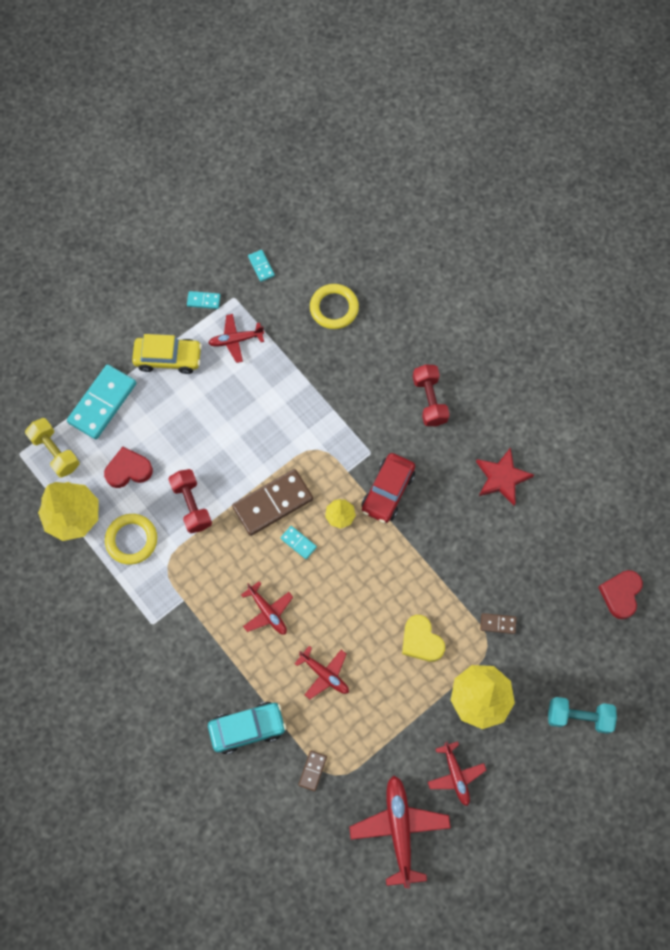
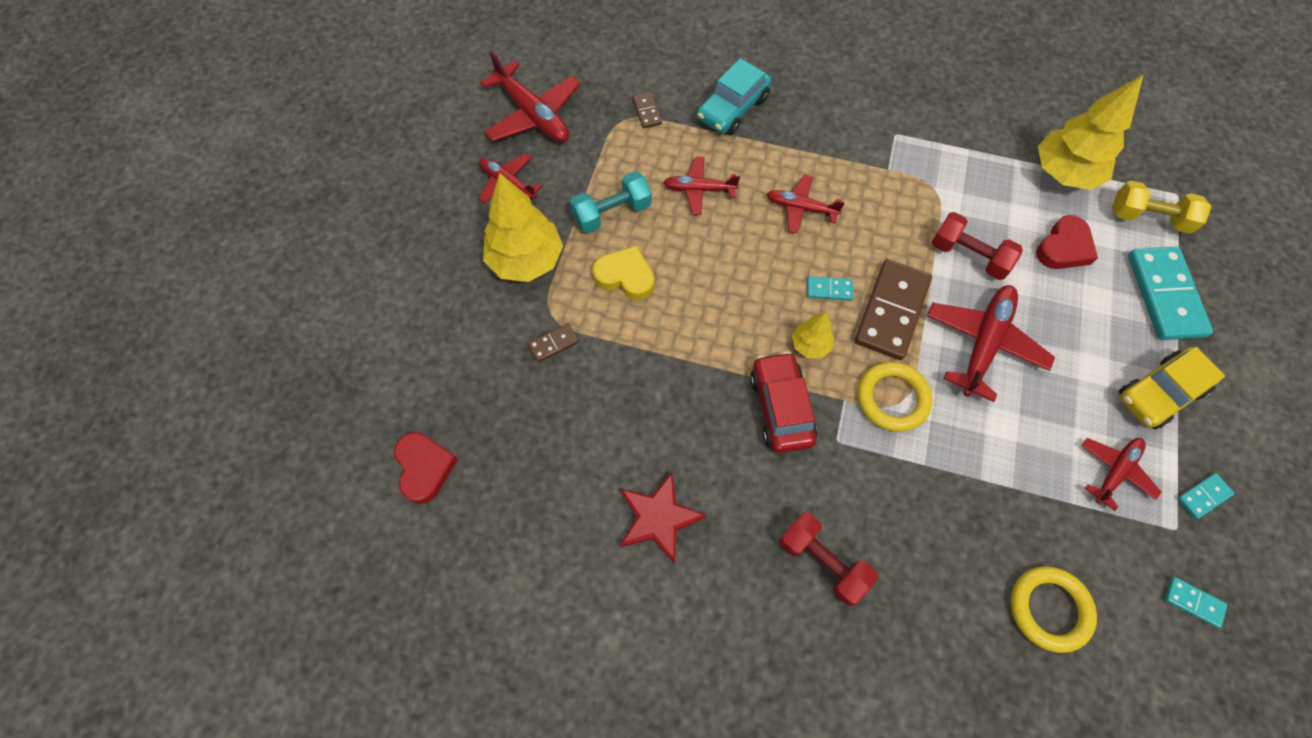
camera: 145 degrees right, 5 degrees down
yellow ring [105,514,157,565] -> yellow ring moved to [858,362,933,432]
turquoise dumbbell [548,697,617,734] -> turquoise dumbbell moved to [570,171,652,233]
none -> red plane [927,285,1055,402]

